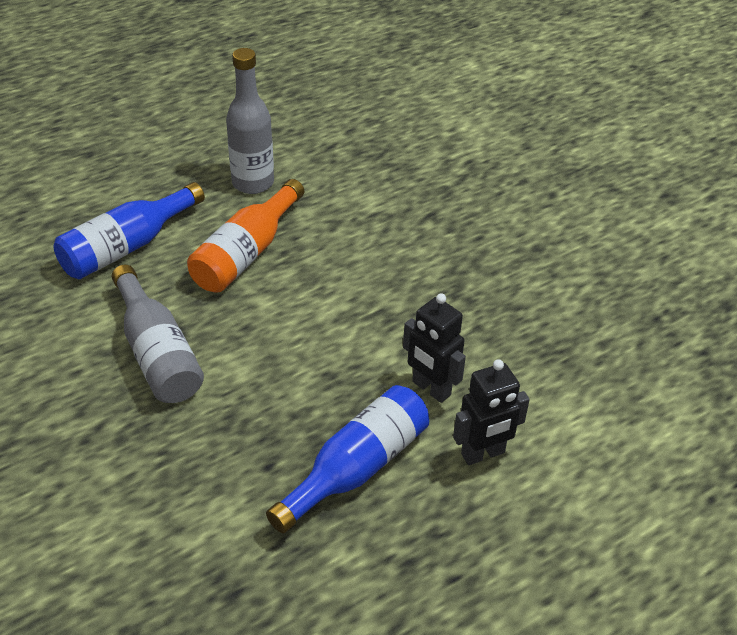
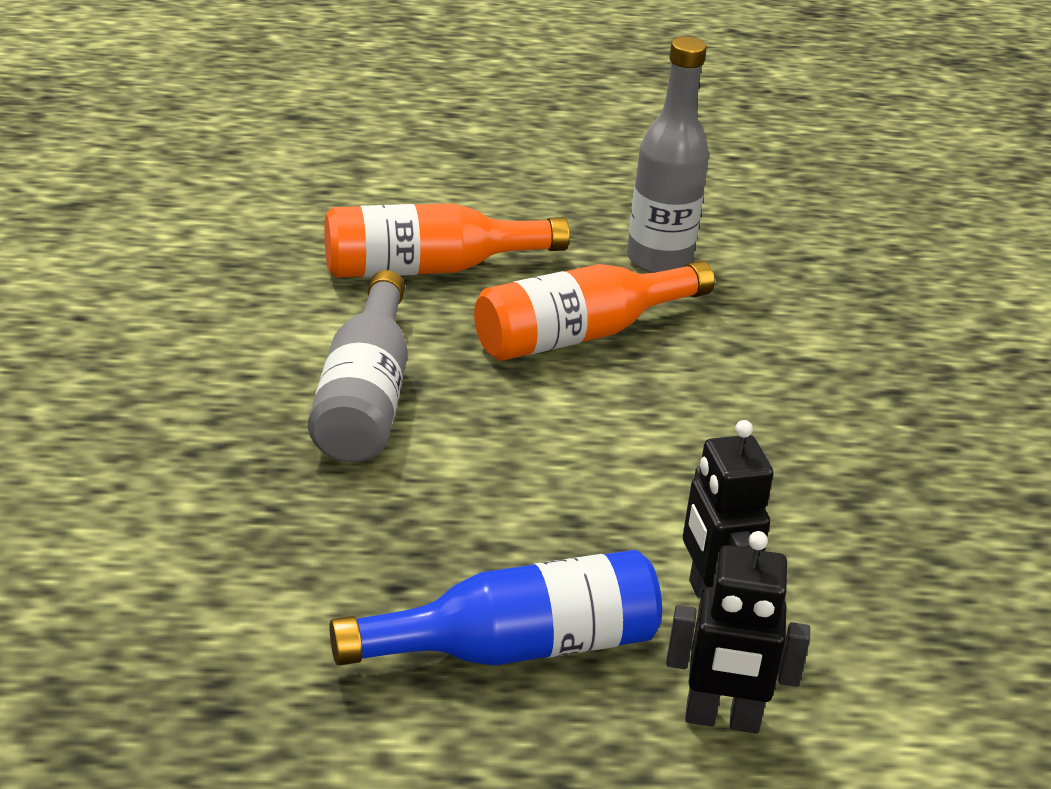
camera: 30 degrees right, 10 degrees down
blue bottle [53,182,205,279] -> orange bottle [324,203,570,278]

